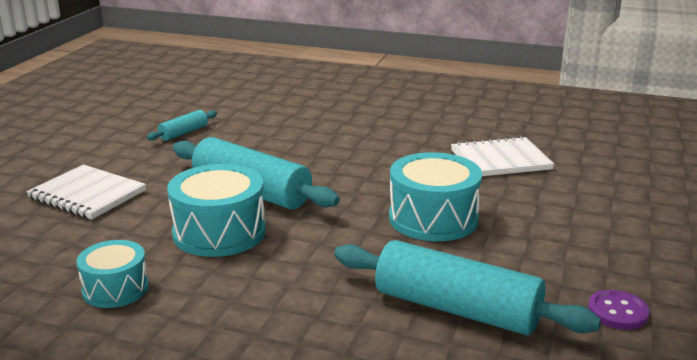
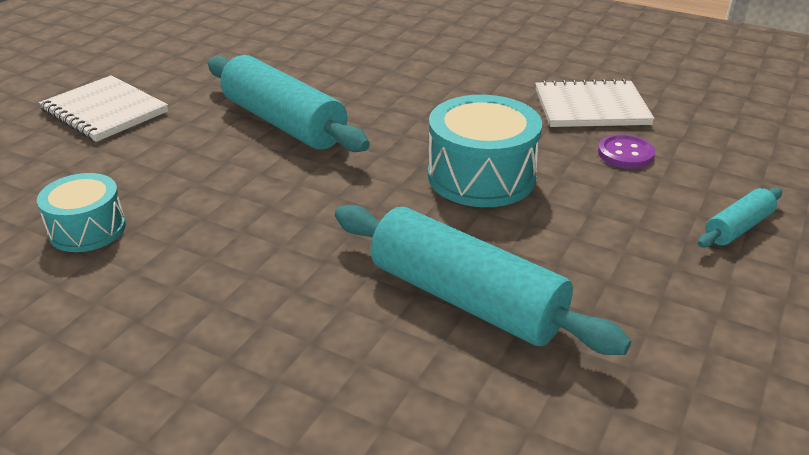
camera: 10 degrees right, 10 degrees up
turquoise rolling pin [147,110,217,141] -> turquoise rolling pin moved to [698,187,782,248]
turquoise drum [167,164,266,257] -> none
purple button [588,290,649,330] -> purple button moved to [598,134,655,169]

